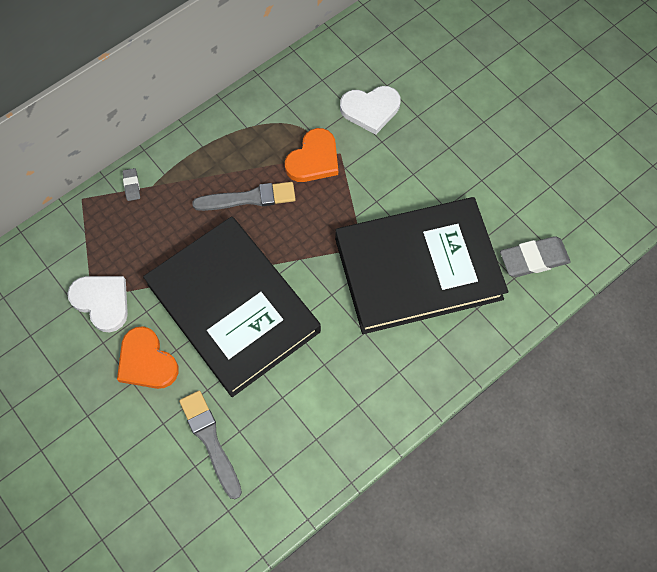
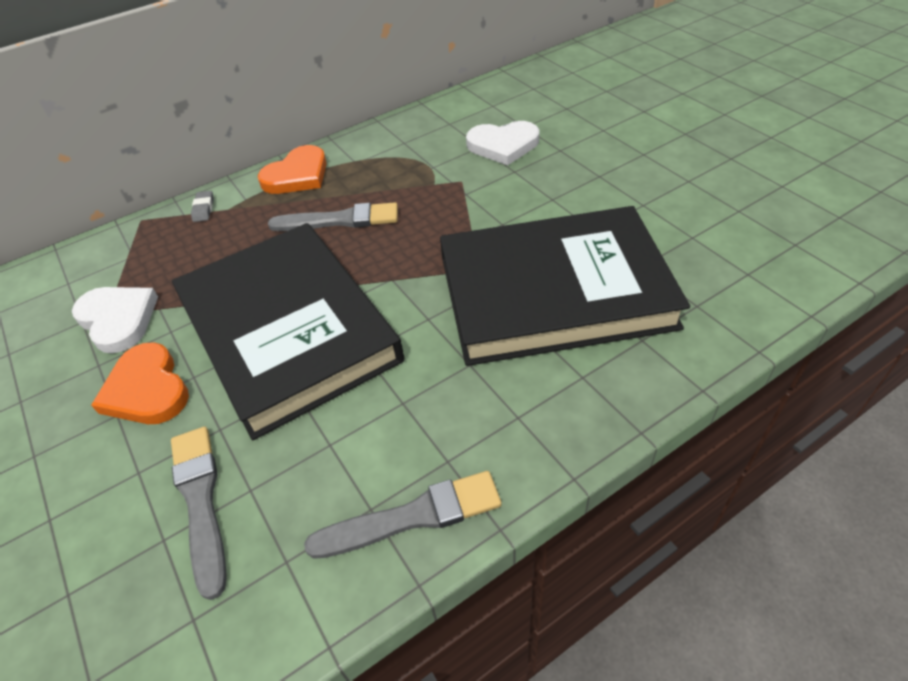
camera: 10 degrees right, 20 degrees down
orange heart [285,128,338,182] -> orange heart moved to [258,145,327,194]
grey eraser [500,236,571,277] -> none
none -> grey brush [304,471,502,559]

